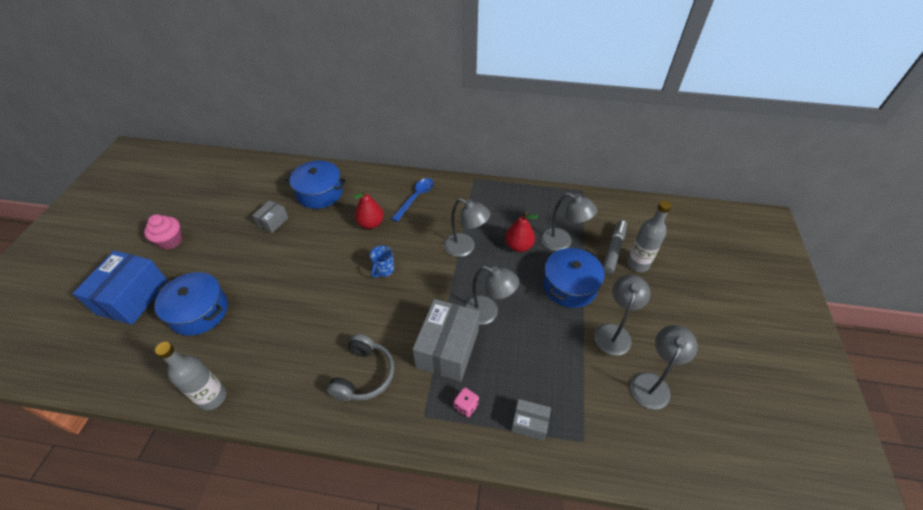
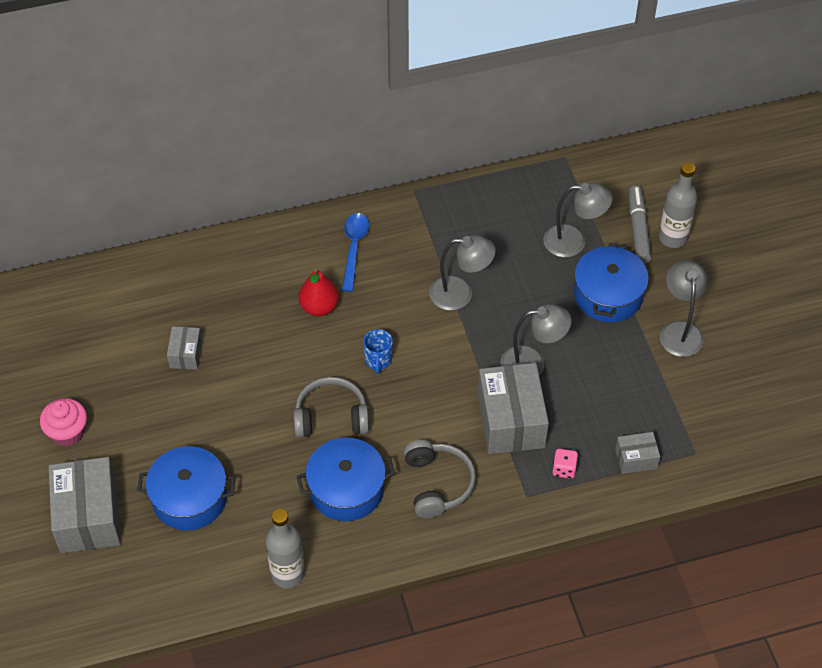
camera: 25 degrees left, 5 degrees up
blue box [73,251,168,325] -> grey box [49,457,121,553]
blue pot [285,160,346,209] -> blue pot moved to [297,438,395,521]
red pear [505,212,538,252] -> none
grey lamp [630,325,698,409] -> none
none -> grey headphones [294,377,369,438]

